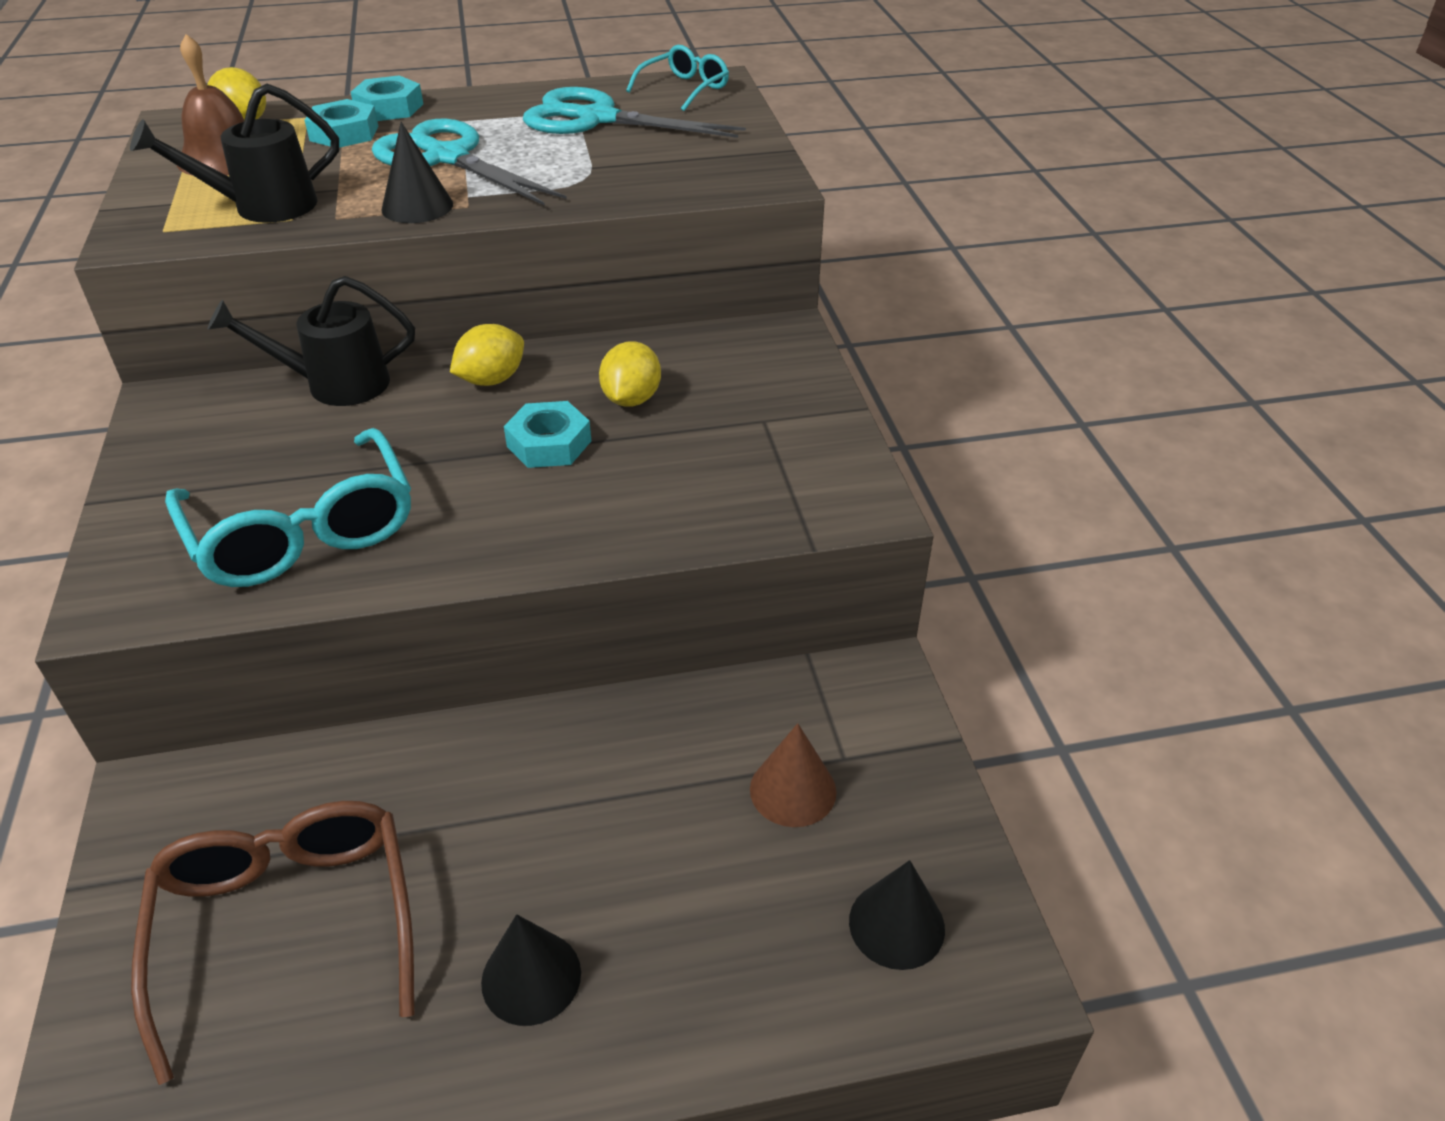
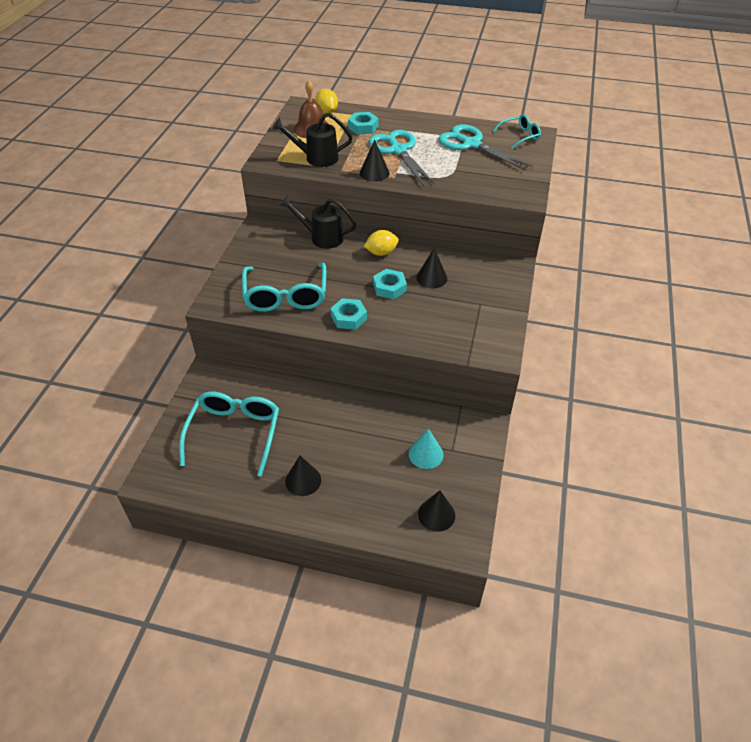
camera: 25 degrees right, 5 degrees up
brown glasses [131,801,414,1085] -> turquoise glasses [179,391,279,477]
turquoise nut [351,76,423,121] -> turquoise nut moved to [330,298,367,330]
yellow lemon [599,341,661,407] -> black cone [416,248,447,288]
brown cone [750,723,836,827] -> turquoise cone [409,428,443,469]

